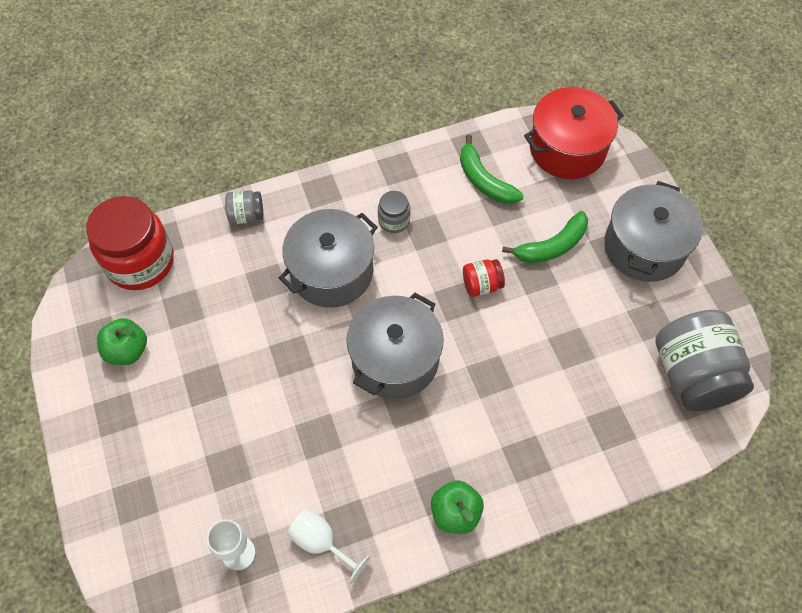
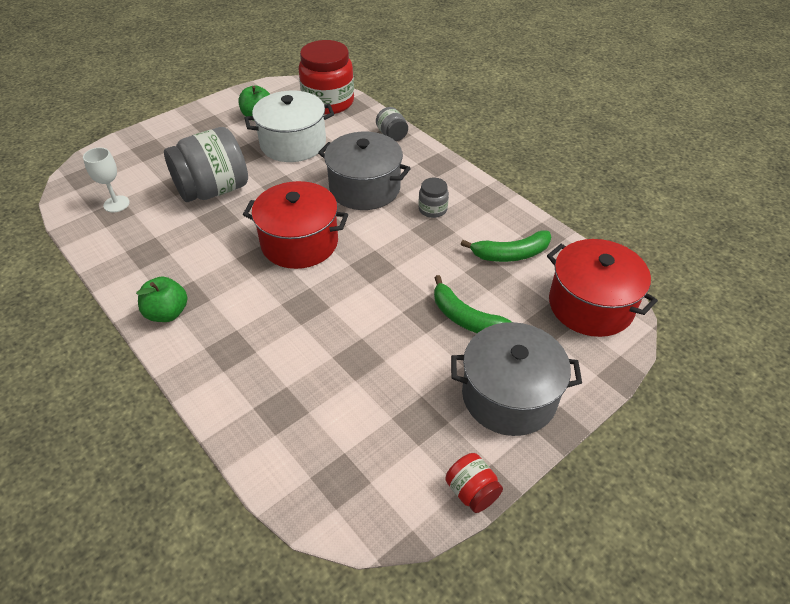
camera: 70 degrees right, 15 degrees down
white goblet [287,508,370,585] -> none
grey pot [347,293,444,399] -> red pot [243,181,348,269]
green banana [460,135,524,204] -> green banana turned 135 degrees counterclockwise [461,230,551,262]
red jar [463,259,505,297] -> red jar moved to [445,453,503,513]
grey jar [655,310,754,411] -> grey jar moved to [164,127,248,202]
none -> white pot [245,91,334,162]

